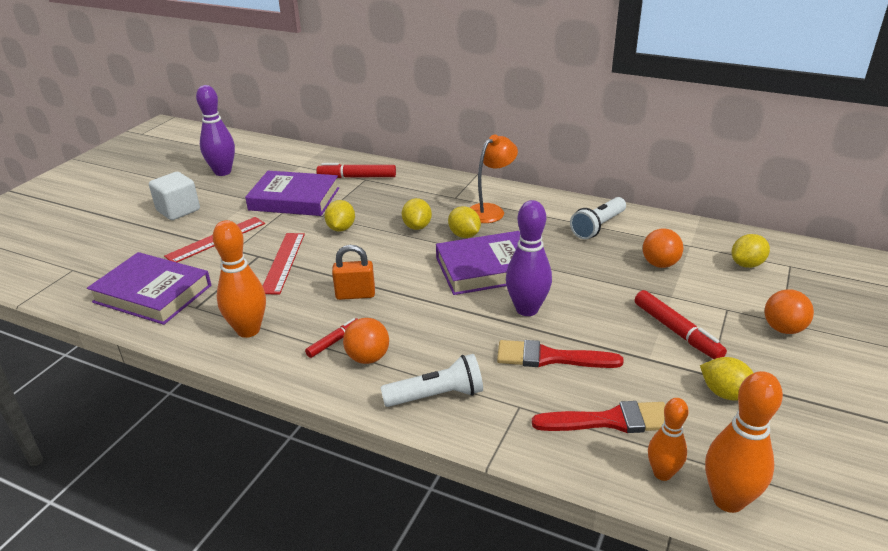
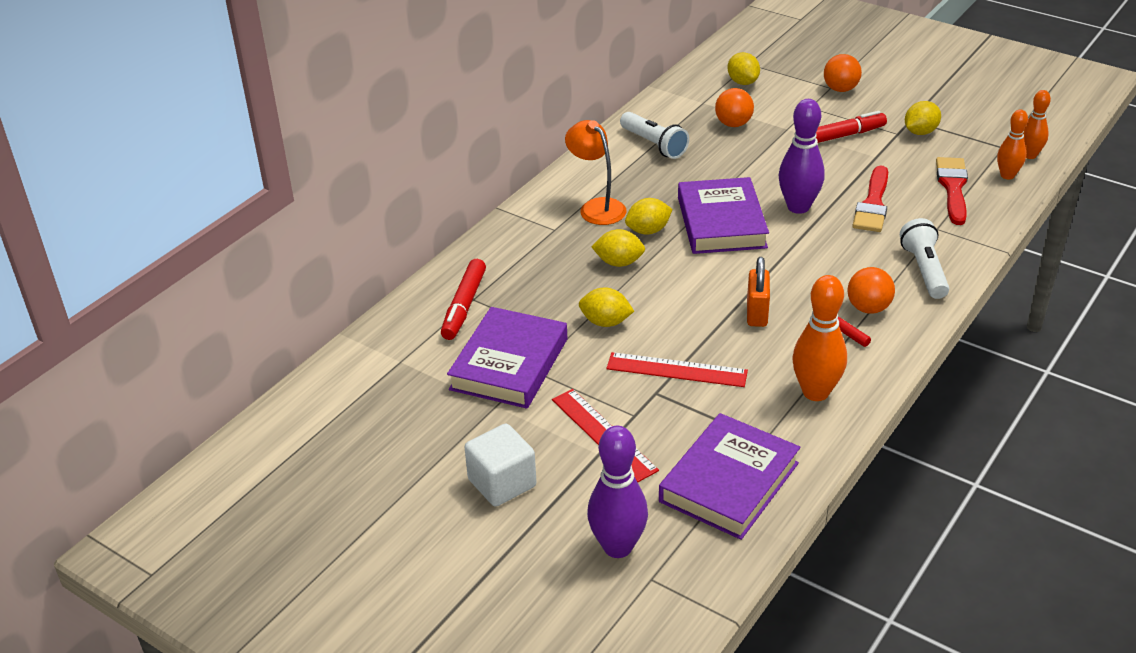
camera: 80 degrees left, 5 degrees up
purple bowling pin [196,85,235,176] -> purple bowling pin moved to [587,426,648,558]
orange bowling pin [705,371,783,513] -> orange bowling pin [1023,90,1051,159], size x0.63

